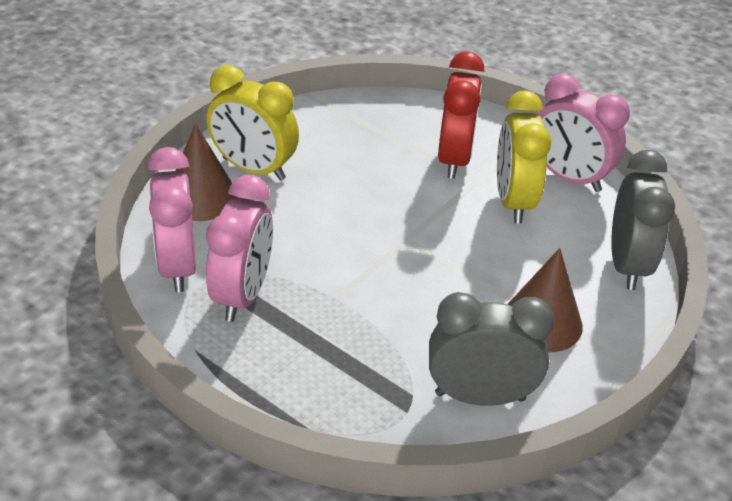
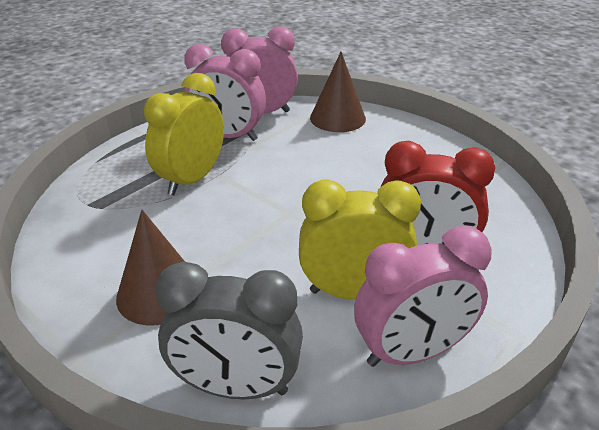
camera: 95 degrees right, 5 degrees down
yellow clock [207,65,299,181] -> yellow clock moved to [144,73,224,195]
grey clock [429,292,554,406] -> none
pink clock [537,73,630,192] -> pink clock turned 150 degrees counterclockwise [354,226,492,367]

